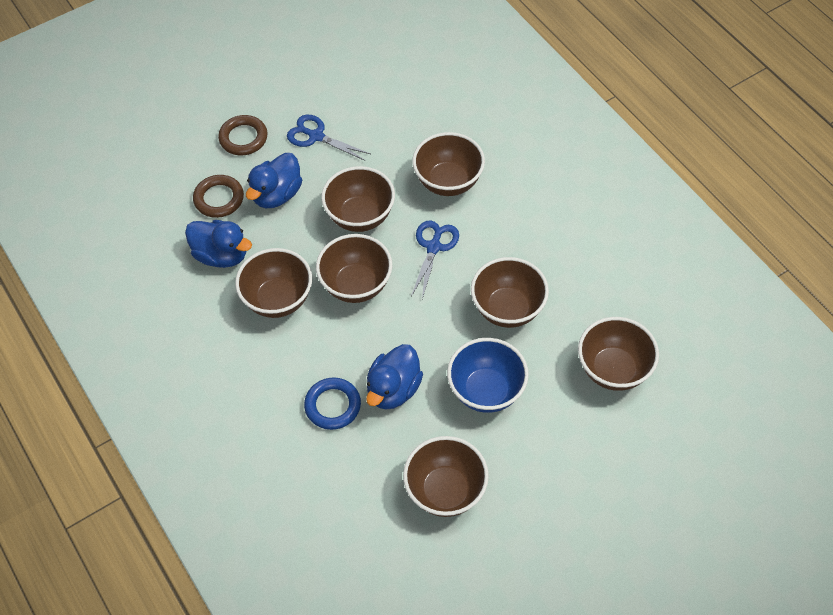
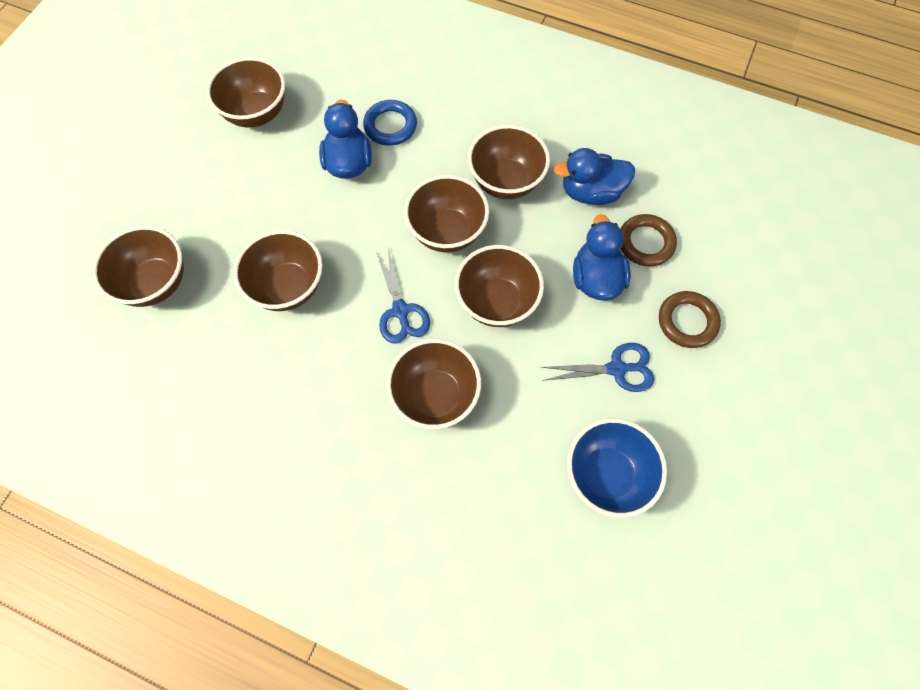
camera: 145 degrees right, 10 degrees up
blue bowl [447,338,529,413] -> blue bowl moved to [567,418,667,518]

